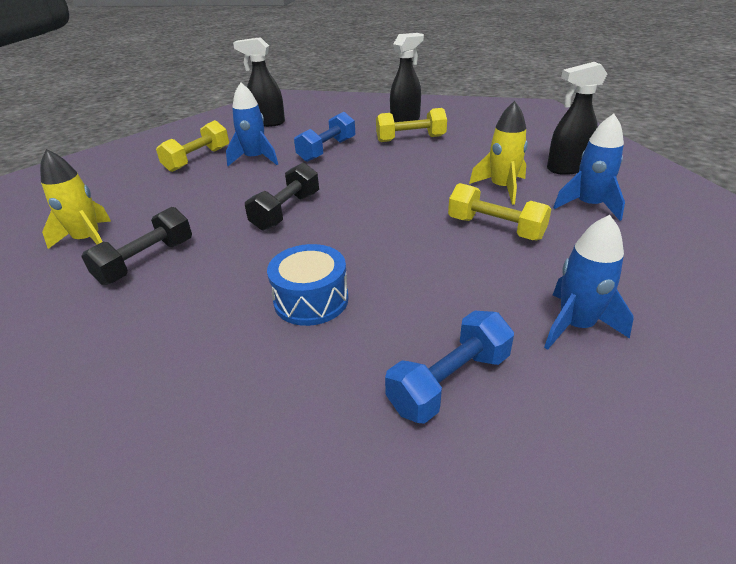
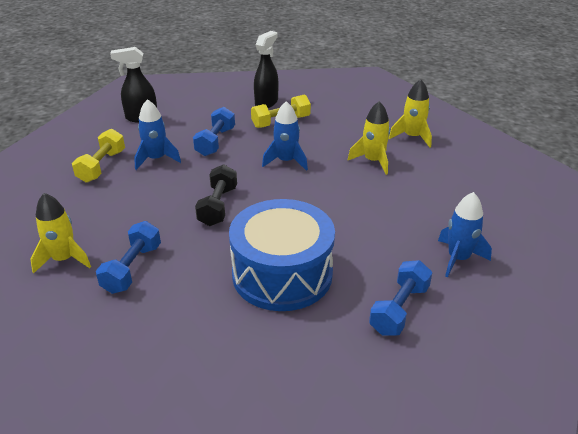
camera: 20 degrees left, 0 degrees up
black dumbbell [81,207,192,285] -> blue dumbbell [96,221,161,294]
blue drum [267,244,349,326] -> blue drum [229,199,335,311], size x1.85
yellow dumbbell [448,183,551,240] -> none
black spray bottle [547,62,607,175] -> yellow rocket [389,79,432,148]
blue rocket [553,114,625,221] -> blue rocket moved to [262,101,308,171]

